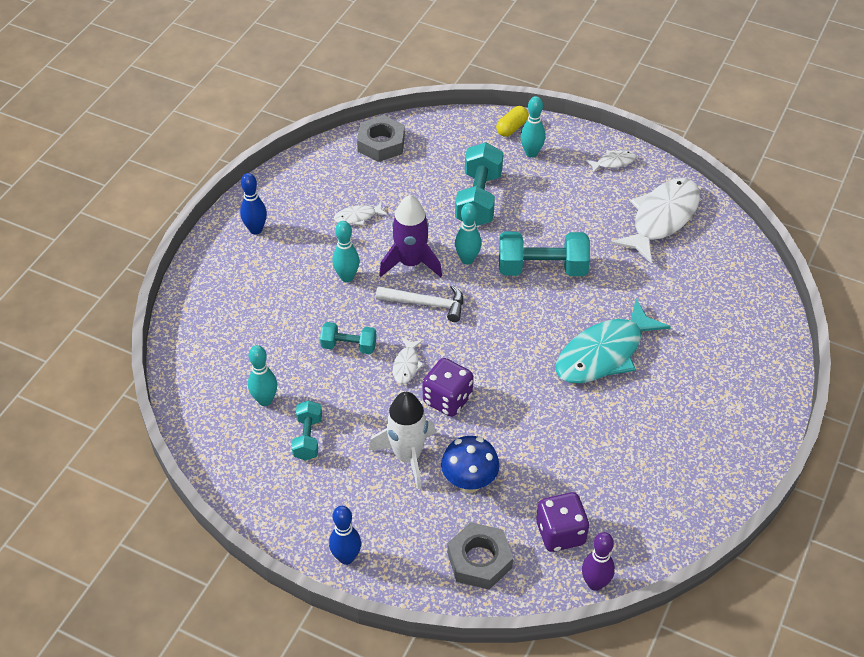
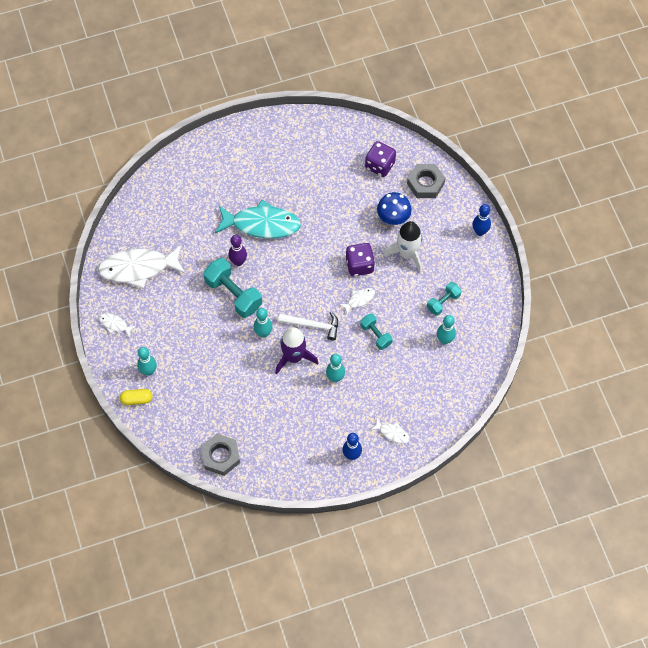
camera: 135 degrees left, 15 degrees up
white fish [334,202,388,226] -> white fish moved to [371,418,410,443]
white hammer [376,285,463,322] -> white hammer turned 135 degrees clockwise [278,312,338,341]
turquoise dumbbell [455,142,503,226] -> none
purple bowling pin [582,532,615,591] -> purple bowling pin moved to [229,235,247,266]

